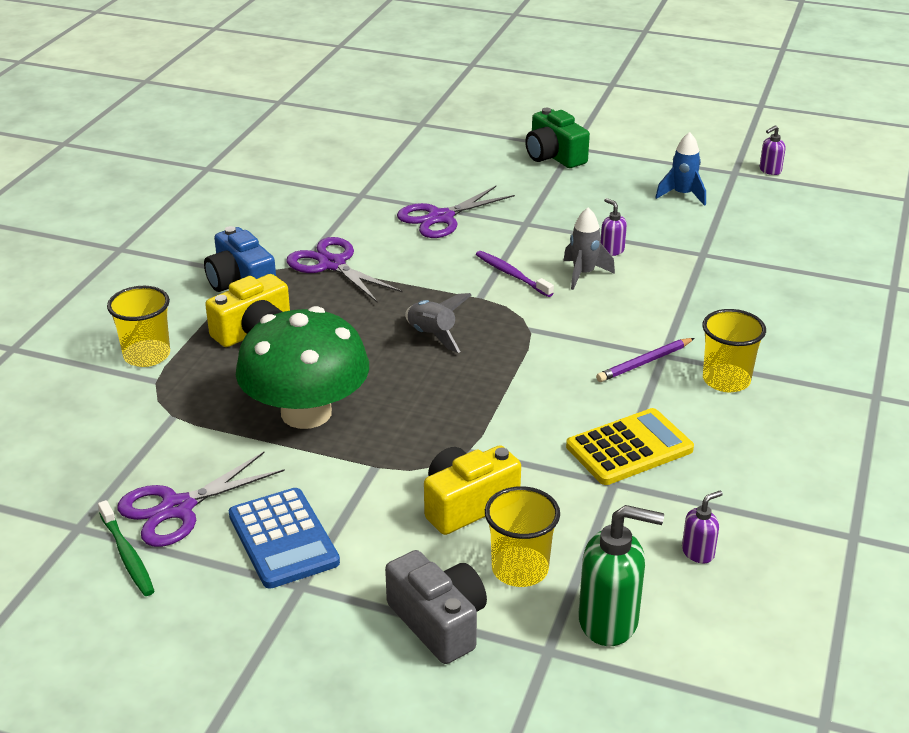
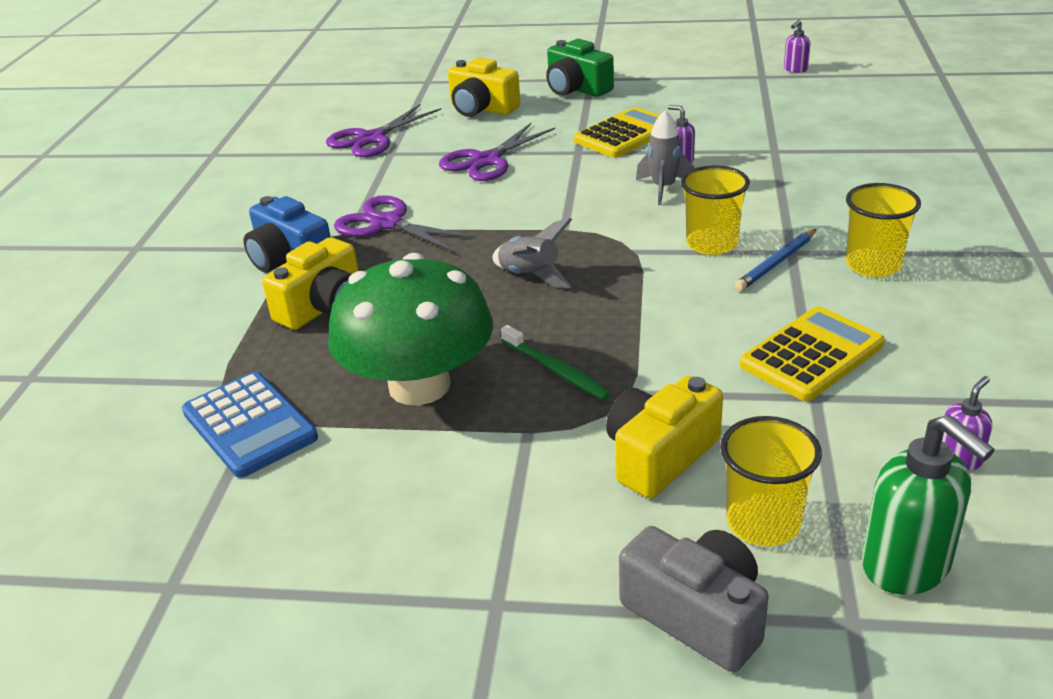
camera: 10 degrees left, 0 degrees up
green toothbrush [98,500,155,596] -> green toothbrush moved to [501,325,611,400]
yellow cup [107,286,170,367] -> yellow cup moved to [681,165,750,255]
purple scissors [117,451,285,547] -> purple scissors moved to [326,104,441,157]
blue calculator [229,488,340,589] -> blue calculator moved to [182,372,318,478]
purple toothbrush [476,251,554,297] -> none
green soap dispenser [578,505,664,646] -> green soap dispenser turned 60 degrees clockwise [862,415,994,595]
purple pencil [596,338,694,382] -> blue pencil [734,229,817,291]
blue rocket [655,132,706,206] -> none
none -> yellow camera [448,57,520,117]
none -> yellow calculator [574,107,676,158]

